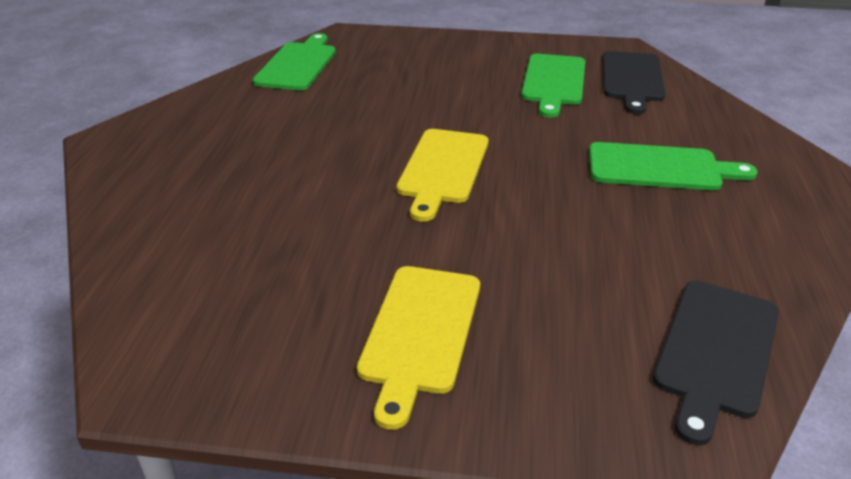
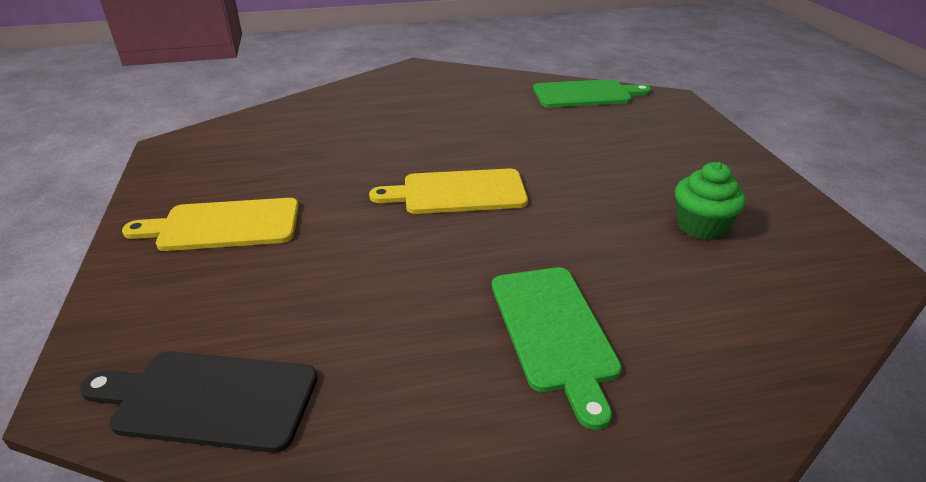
camera: 70 degrees right, 0 degrees up
green cutting board [521,54,585,118] -> green cupcake [675,162,746,240]
black cutting board [602,51,665,114] -> none

